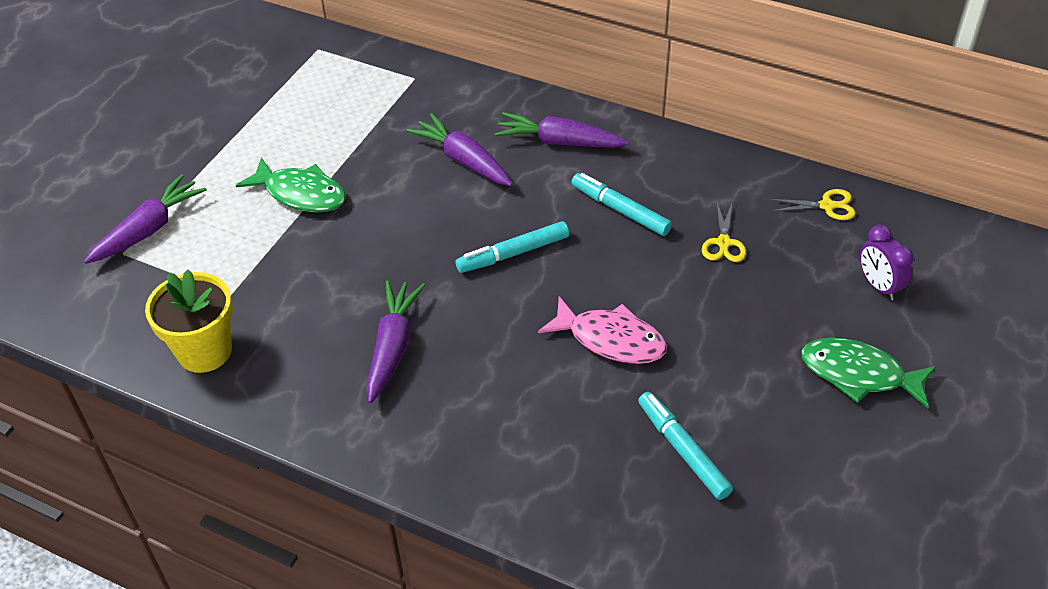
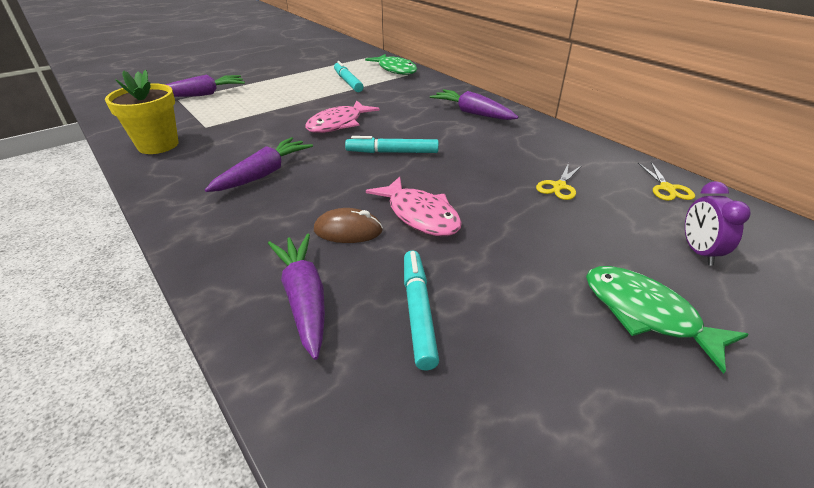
camera: 25 degrees right, 10 degrees down
green fish [236,157,346,212] -> green fish moved to [365,54,417,75]
purple carrot [407,113,513,186] -> purple carrot moved to [268,233,325,360]
turquoise marker [571,173,672,236] -> turquoise marker moved to [334,61,364,92]
yellow scissors [769,189,856,220] -> yellow scissors turned 60 degrees clockwise [638,162,695,201]
none -> pink fish [305,100,380,133]
none -> brown mouse [314,208,383,243]

